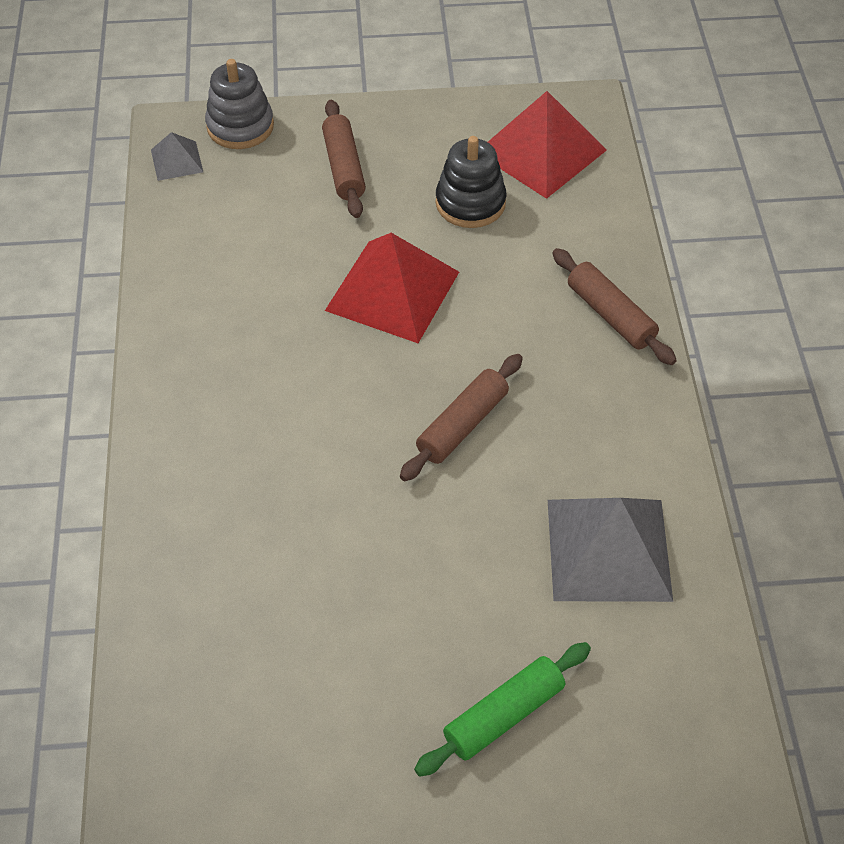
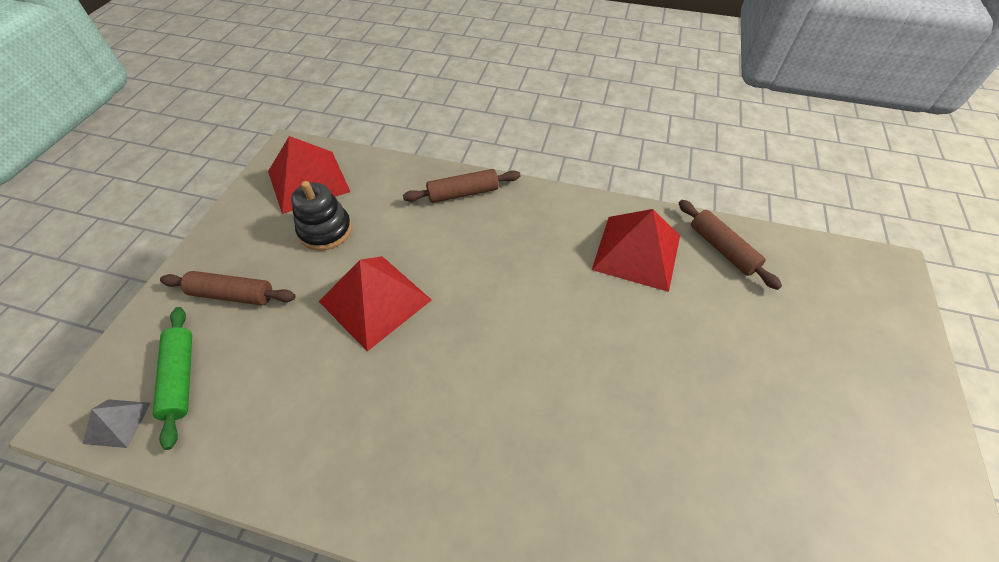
camera: 70 degrees left, 0 degrees up
grey stacking toy [205,59,274,149] -> none
brown rolling pin [400,354,523,481] -> brown rolling pin moved to [679,200,782,290]
green rolling pin [414,642,591,777] -> green rolling pin moved to [153,307,192,450]
grey pyramid [548,498,673,602] -> red pyramid [592,209,680,292]

